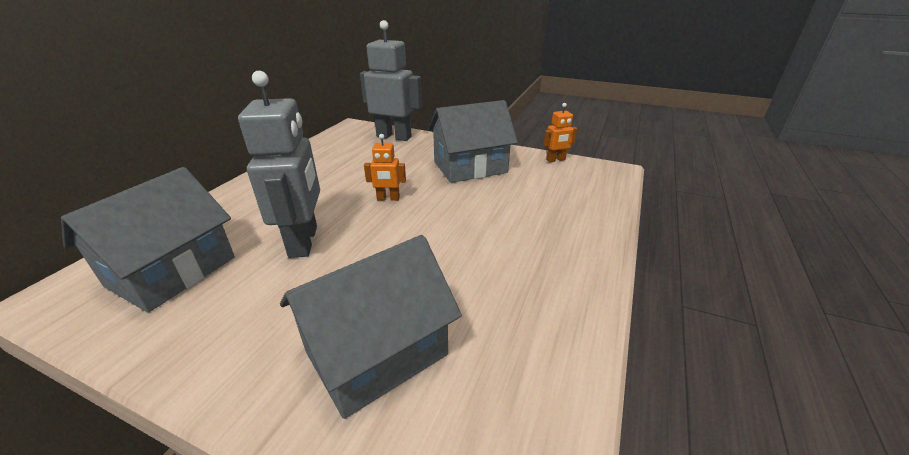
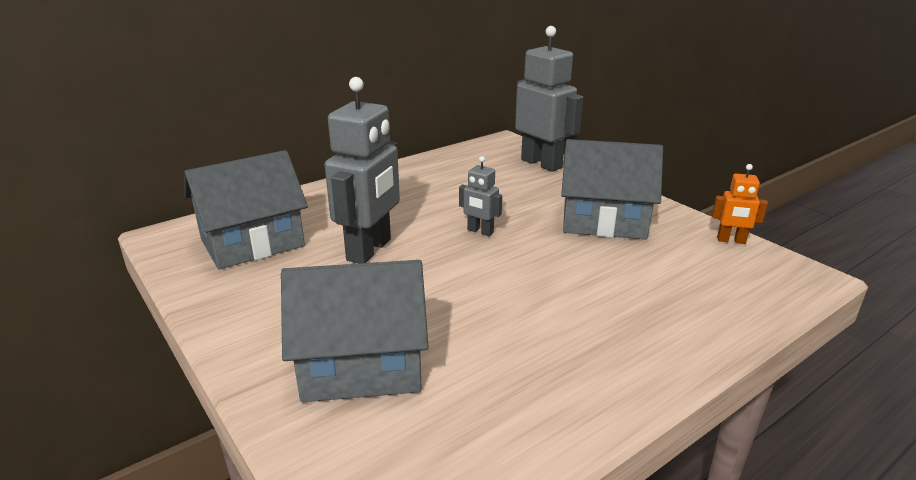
camera: 30 degrees right, 5 degrees down
orange robot [364,134,406,201] -> grey robot [459,156,502,236]

